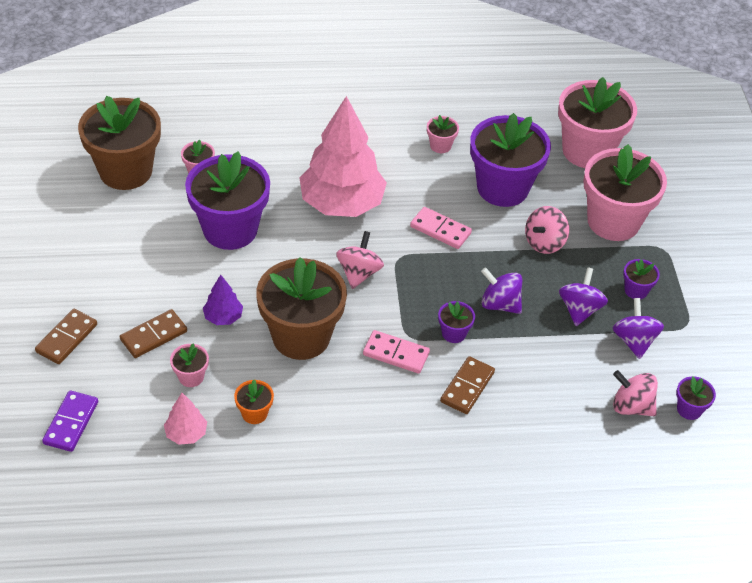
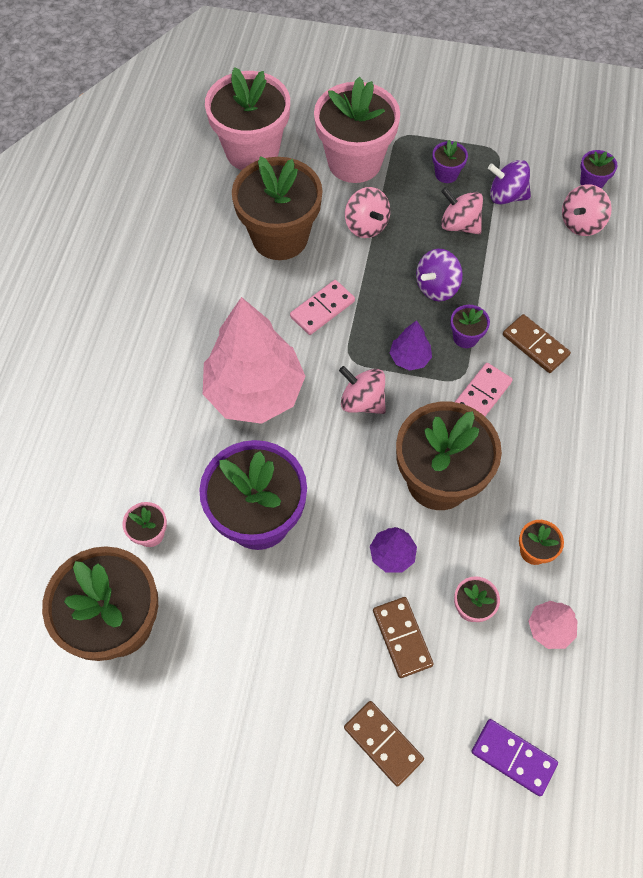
camera: 70 degrees left, 15 degrees up
pink flower pot [427,115,459,153] -> none
purple flower pot [470,113,551,207] -> brown flower pot [232,156,323,260]
purple spinning top [559,267,608,326] -> pink spinning top [441,187,483,234]
none -> purple tree [390,320,432,371]

